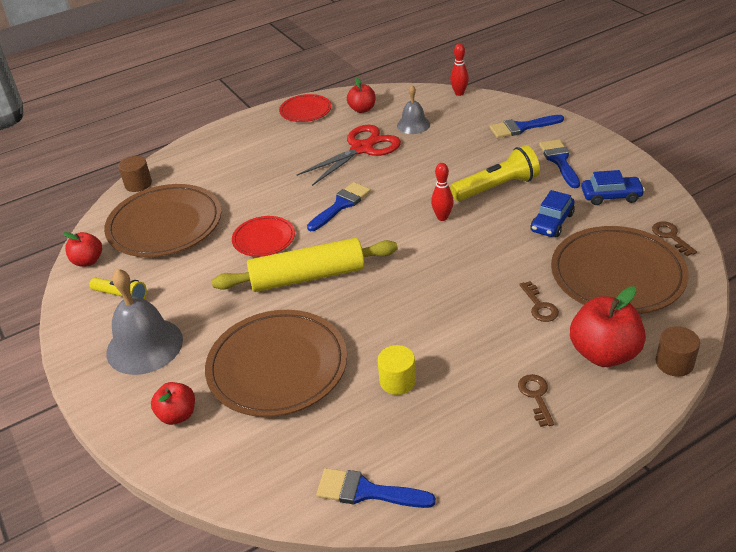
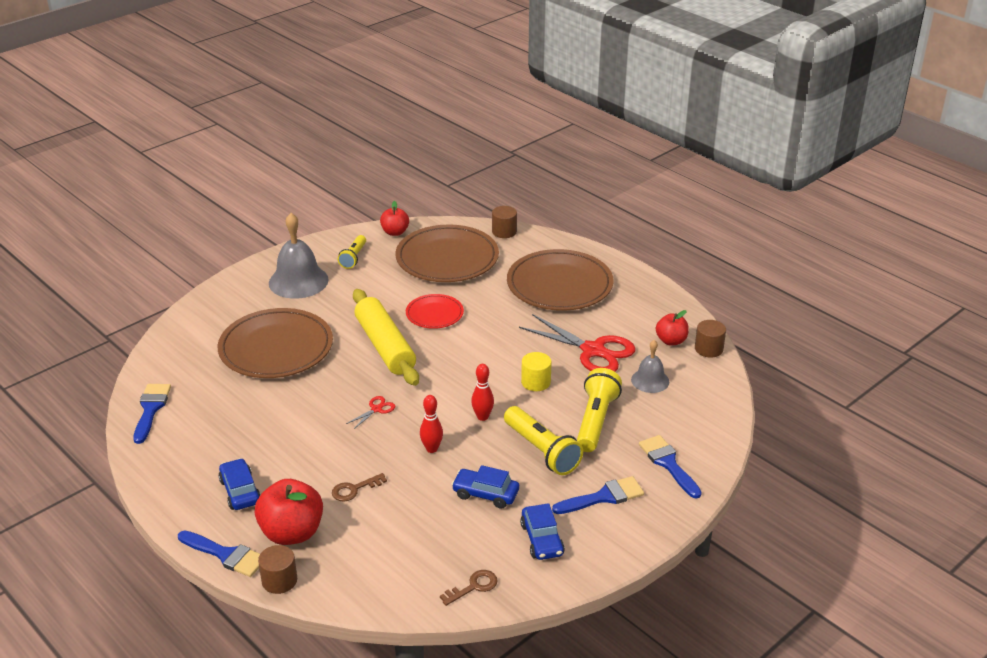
camera: 75 degrees right, 5 degrees down
red apple [151,382,195,425] -> none
red plate [279,94,331,122] -> none
blue brush [307,182,371,231] -> blue brush moved to [178,530,260,577]
yellow cylinder [378,345,416,395] -> yellow cylinder moved to [521,352,552,391]
red bowling pin [450,43,469,96] -> red bowling pin moved to [420,395,443,453]
brown key [518,374,554,427] -> blue car [219,458,261,510]
brown plate [551,226,689,314] -> brown plate moved to [507,249,614,311]
none -> red scissors [346,396,395,430]
none -> yellow flashlight [577,368,622,452]
none -> brown cylinder [695,320,726,358]

